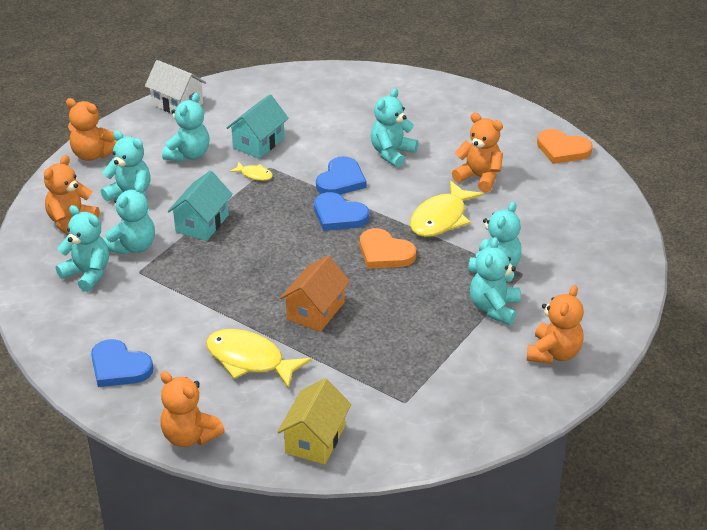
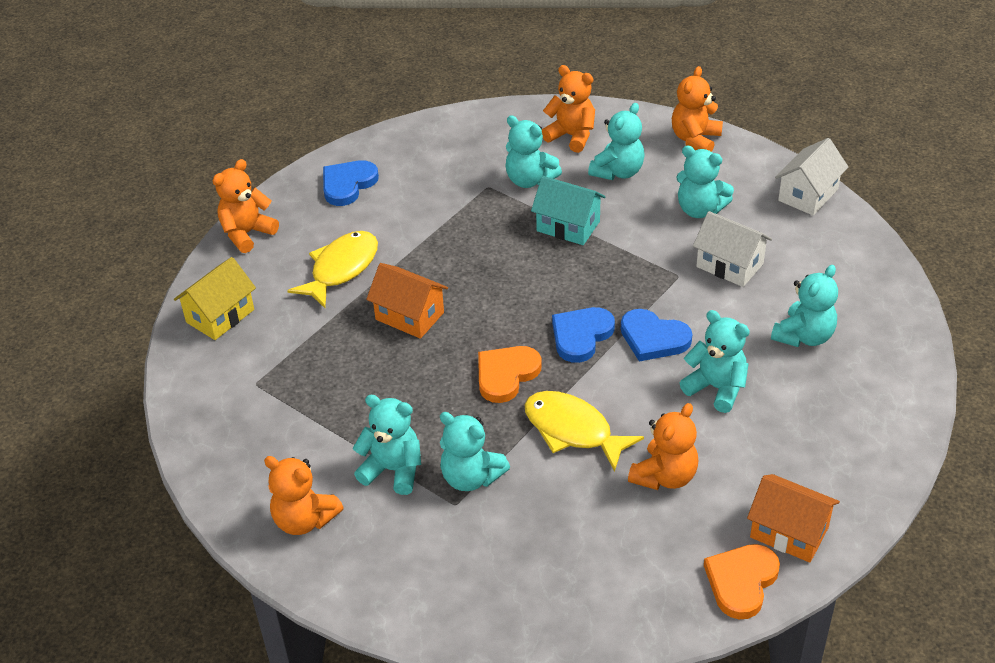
camera: 95 degrees right, 5 degrees up
turquoise teddy bear [56,205,109,292] -> turquoise teddy bear moved to [771,265,838,347]
turquoise house [226,94,289,159] -> white house [693,211,772,287]
yellow fish [230,162,273,181] -> none
yellow house [277,378,351,464] -> yellow house turned 75 degrees counterclockwise [174,257,256,340]
none -> orange house [747,474,840,563]

